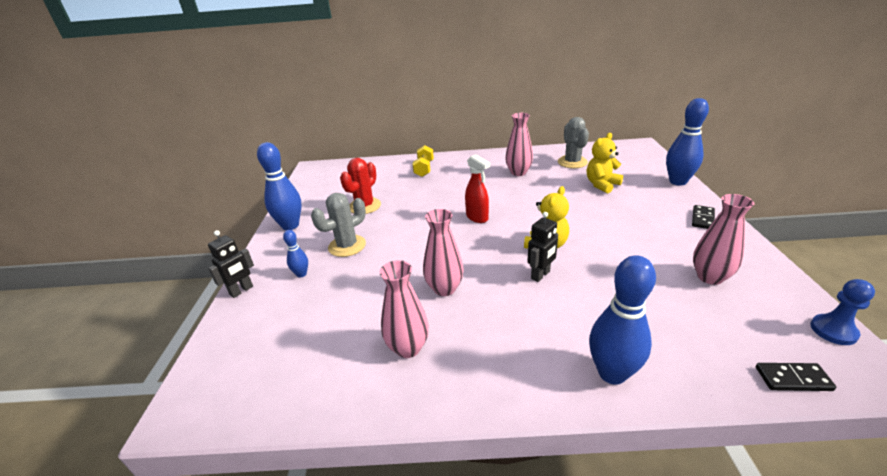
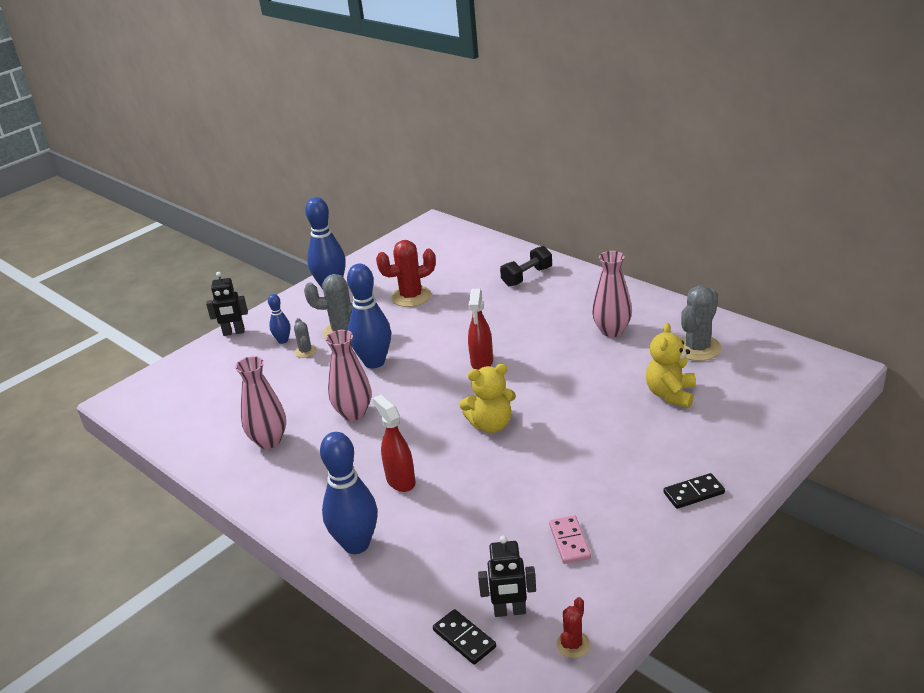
camera: 45 degrees right, 0 degrees up
yellow dumbbell [413,145,434,177] -> black dumbbell [500,246,552,287]
black robot [527,212,558,282] -> black robot moved to [478,536,536,617]
yellow teddy bear [587,133,623,194] -> yellow teddy bear turned 75 degrees counterclockwise [646,323,696,408]
blue bowling pin [666,98,709,186] -> blue bowling pin moved to [347,264,391,368]
pink vase [693,194,754,285] -> pink domino [549,515,591,564]
blue pawn [810,279,875,345] -> red cactus [557,597,590,658]
none -> grey cactus [294,318,317,358]
none -> red spray bottle [373,395,415,492]

